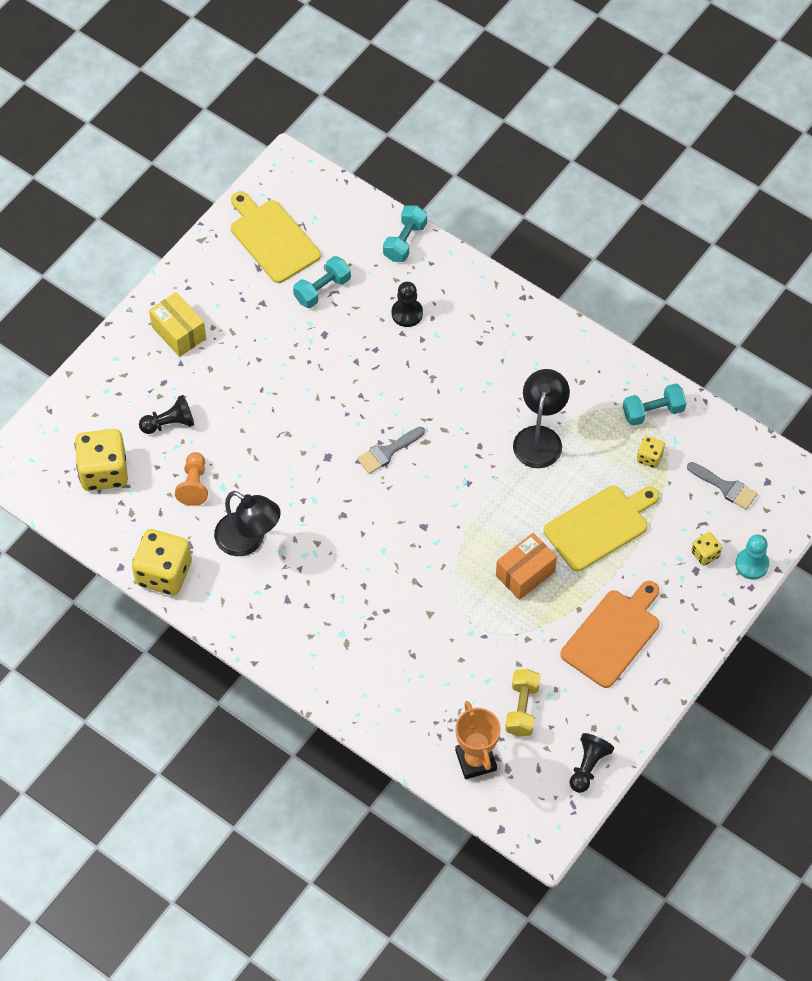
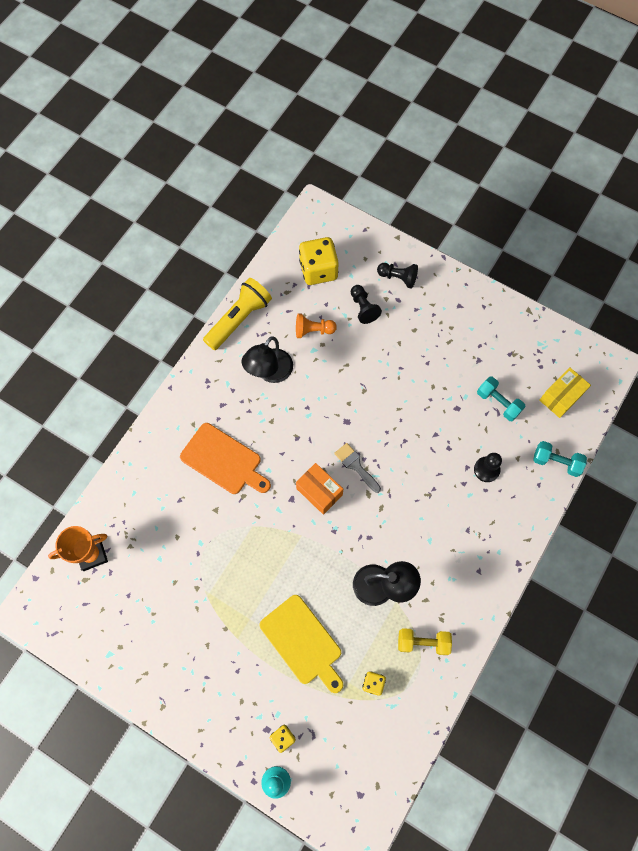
camera: 85 degrees right, 10 degrees up
yellow dice [132,529,192,596] -> yellow flashlight [203,278,272,350]
yellow box [149,292,206,357] -> yellow box moved to [539,367,591,418]
yellow cutting board [231,191,321,283] -> none
orange box [496,533,557,600] -> orange box moved to [296,463,343,515]
yellow dumbbell [505,669,541,737] -> yellow dumbbell moved to [398,628,452,655]
orange cutting board [560,581,659,688] -> orange cutting board moved to [180,423,271,494]
black pawn [570,733,614,793] -> black pawn moved to [377,263,418,289]
turquoise dumbbell [623,383,687,426] -> none
grey brush [687,462,758,510] -> none

